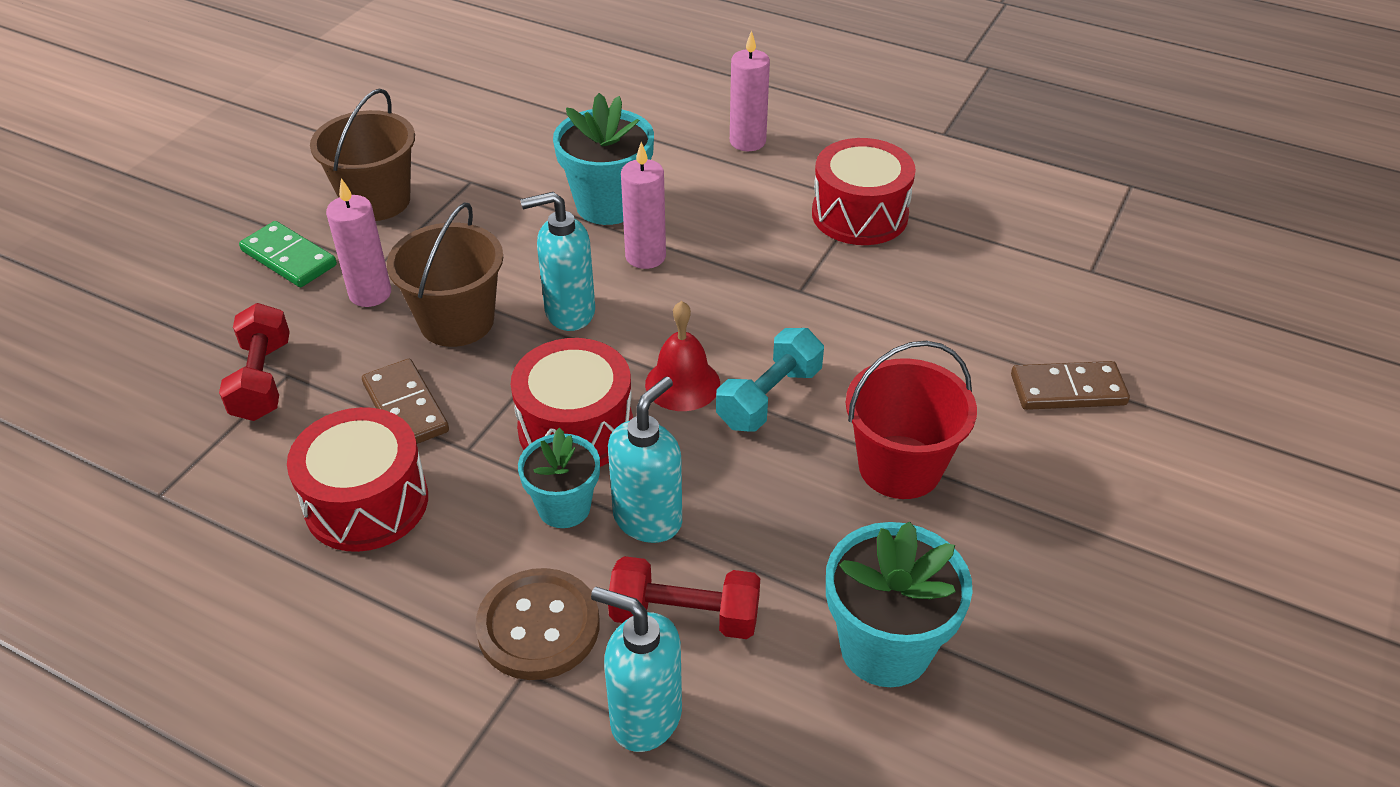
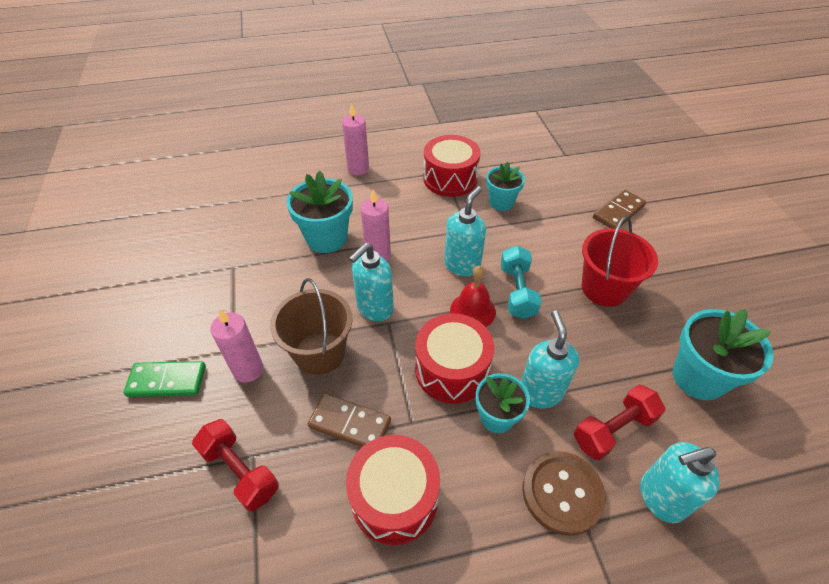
camera: 40 degrees left, 5 degrees up
brown bucket [310,88,415,221] -> none
none -> turquoise soap dispenser [444,186,486,276]
none -> turquoise flower pot [486,162,525,211]

